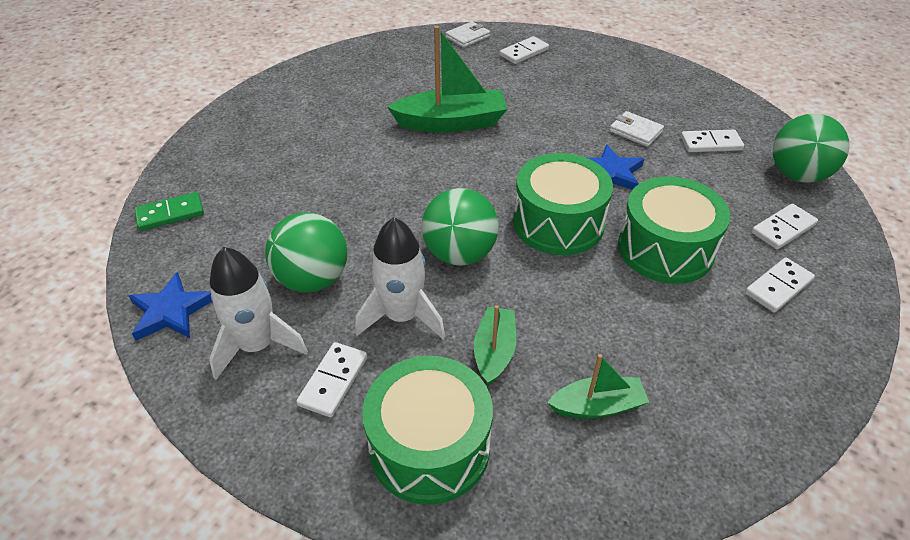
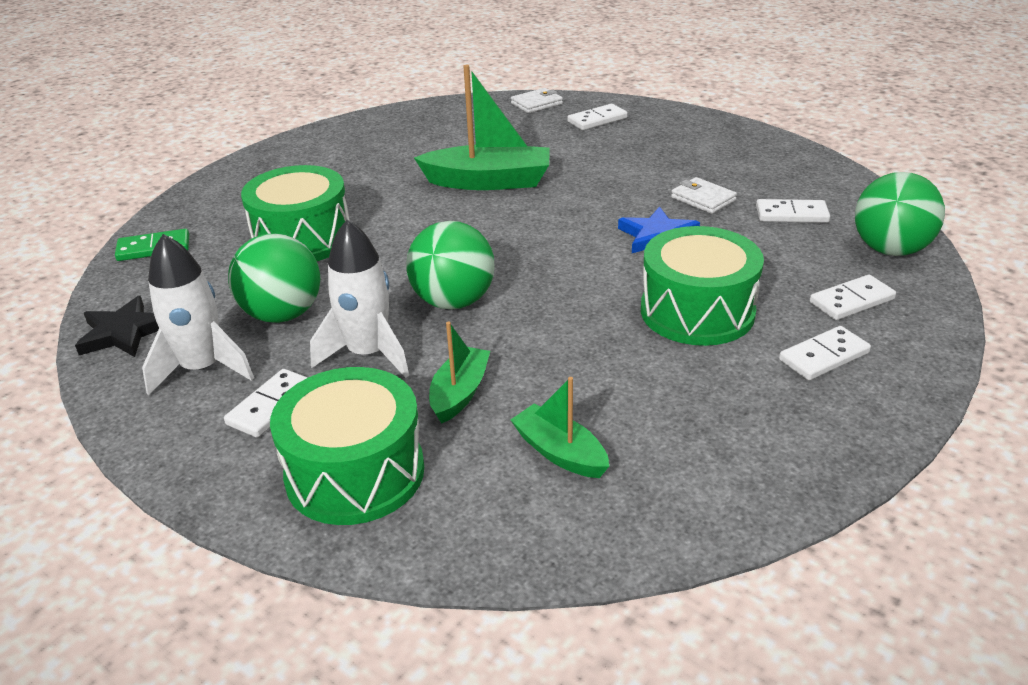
camera: 10 degrees right, 10 degrees down
blue star [129,272,212,341] -> black star [75,296,159,357]
green drum [513,153,613,255] -> green drum moved to [241,165,350,261]
green boat [547,354,649,419] -> green boat turned 135 degrees counterclockwise [511,377,609,478]

